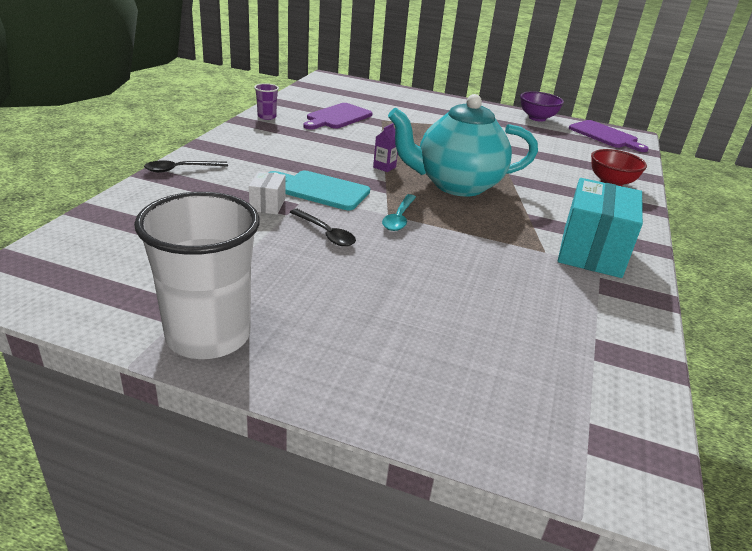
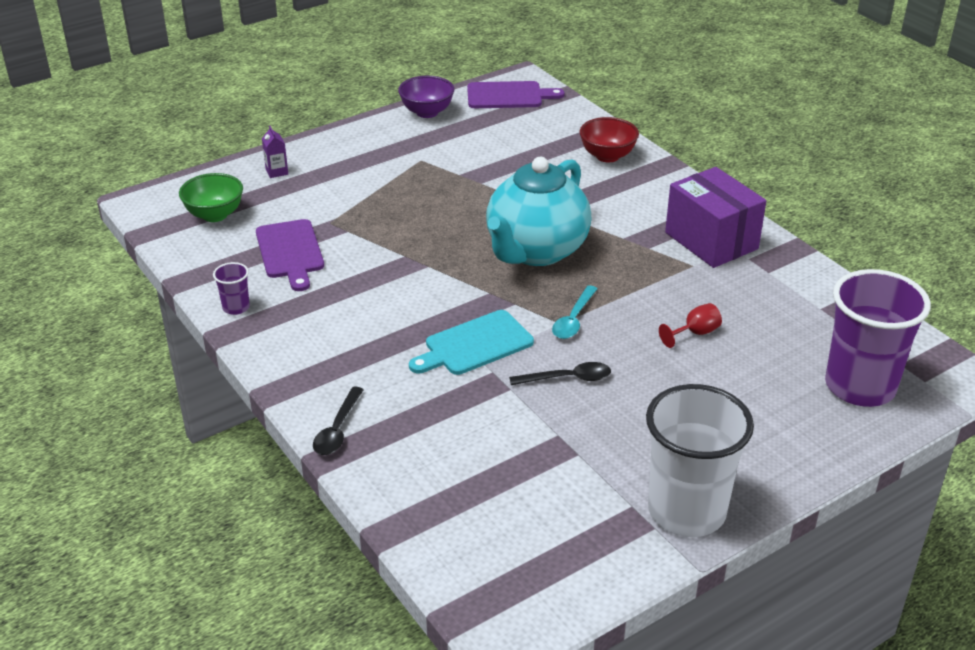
camera: 50 degrees left, 5 degrees up
white box [249,172,285,215] -> none
purple carton [373,123,398,172] -> purple carton moved to [262,126,288,178]
turquoise spoon [382,194,416,231] -> turquoise spoon turned 60 degrees clockwise [552,285,597,339]
turquoise box [558,178,643,278] -> purple box [665,167,766,268]
none -> green bowl [179,173,243,222]
none -> red goblet [659,303,722,348]
none -> purple cup [825,269,931,407]

